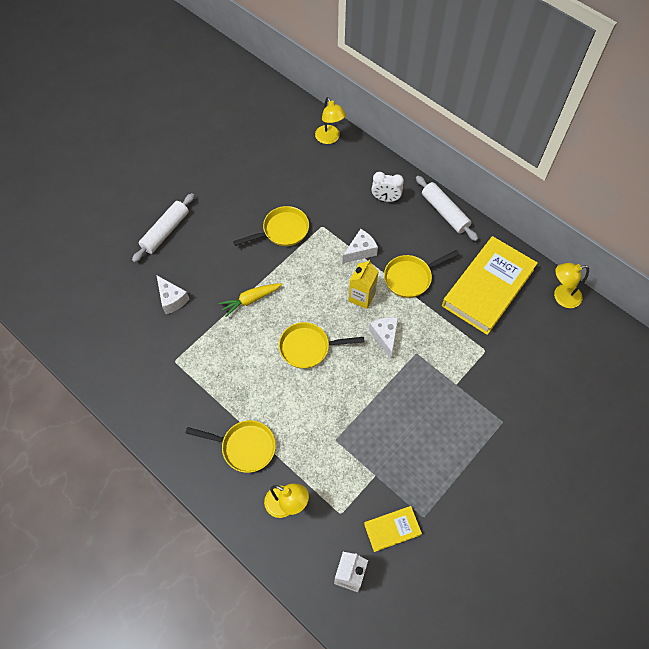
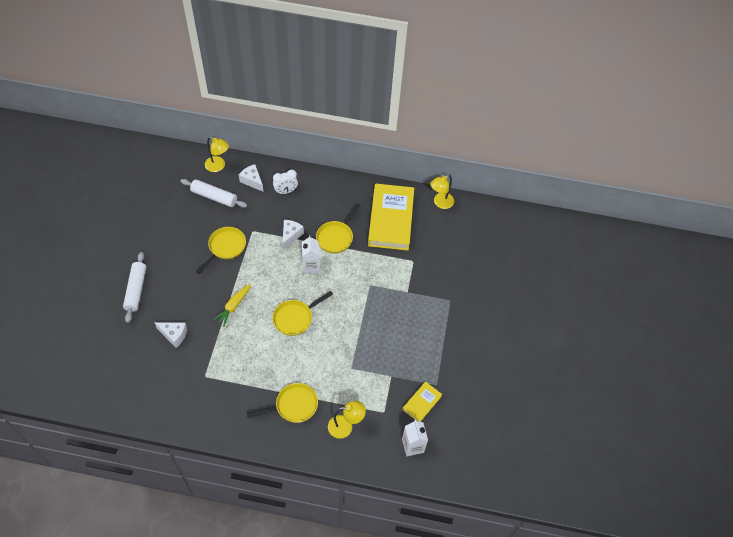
camera: 35 degrees left, 5 degrees down
yellow carton [348,260,379,309] -> white carton [302,235,320,274]
white cheese [369,317,398,359] -> white cheese moved to [239,164,264,192]
white rolling pin [416,176,478,241] -> white rolling pin moved to [181,179,247,208]

